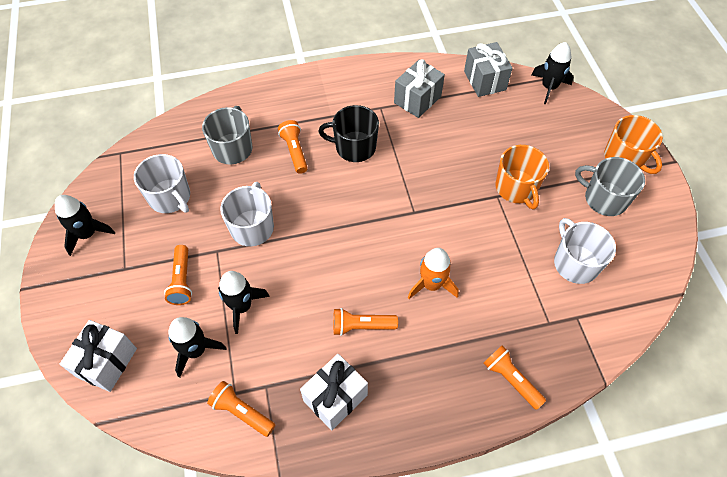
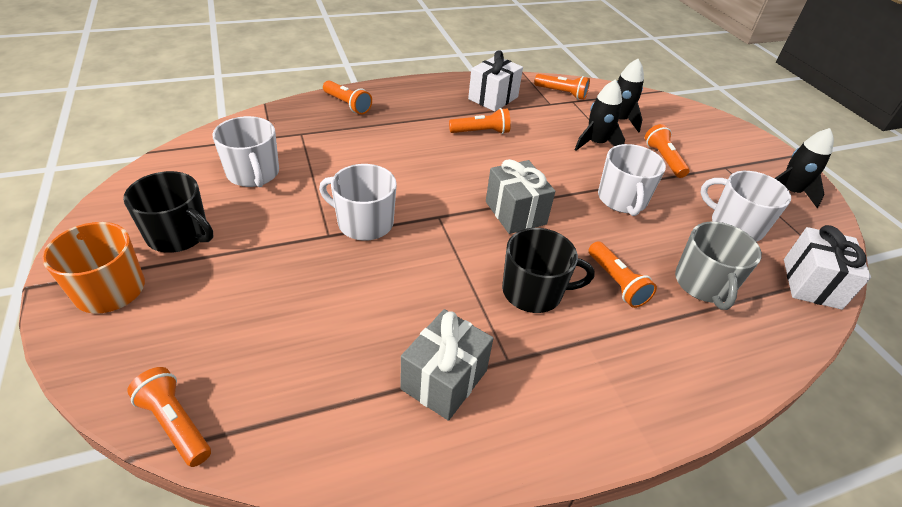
camera: 170 degrees right, 15 degrees down
white gift [60,320,137,392] -> white gift moved to [784,225,871,310]
orange rocket [408,248,459,299] -> none
grey gift [464,42,513,97] -> grey gift moved to [486,159,556,234]
orange mug [495,145,549,210] -> none
black rocket [531,42,573,104] -> orange flashlight [127,367,211,467]
grey mug [575,157,645,216] -> black mug [123,171,213,253]
none -> white mug [319,164,397,241]

